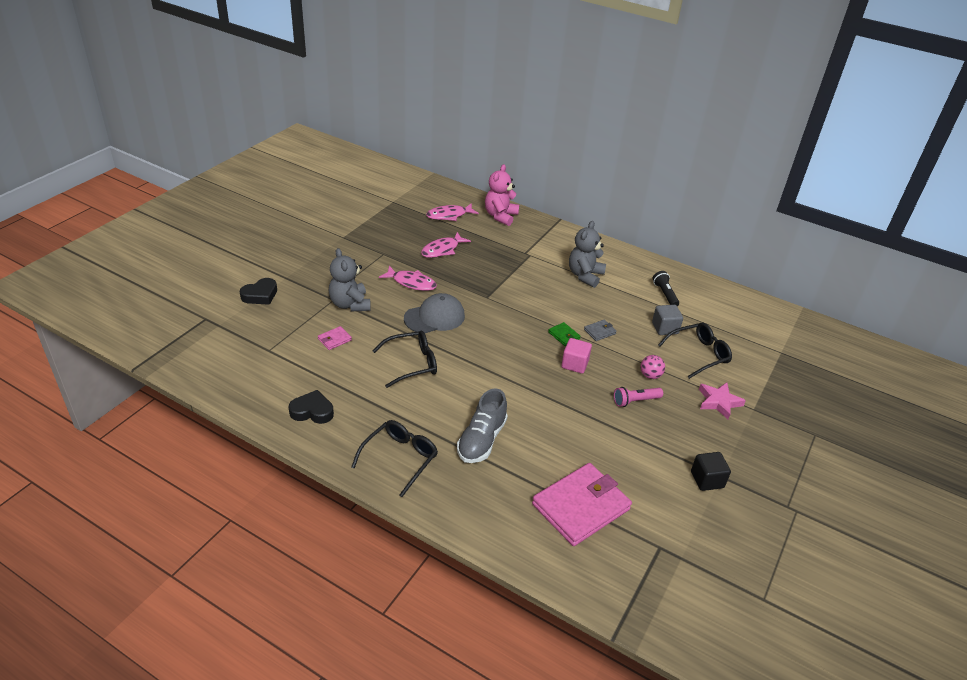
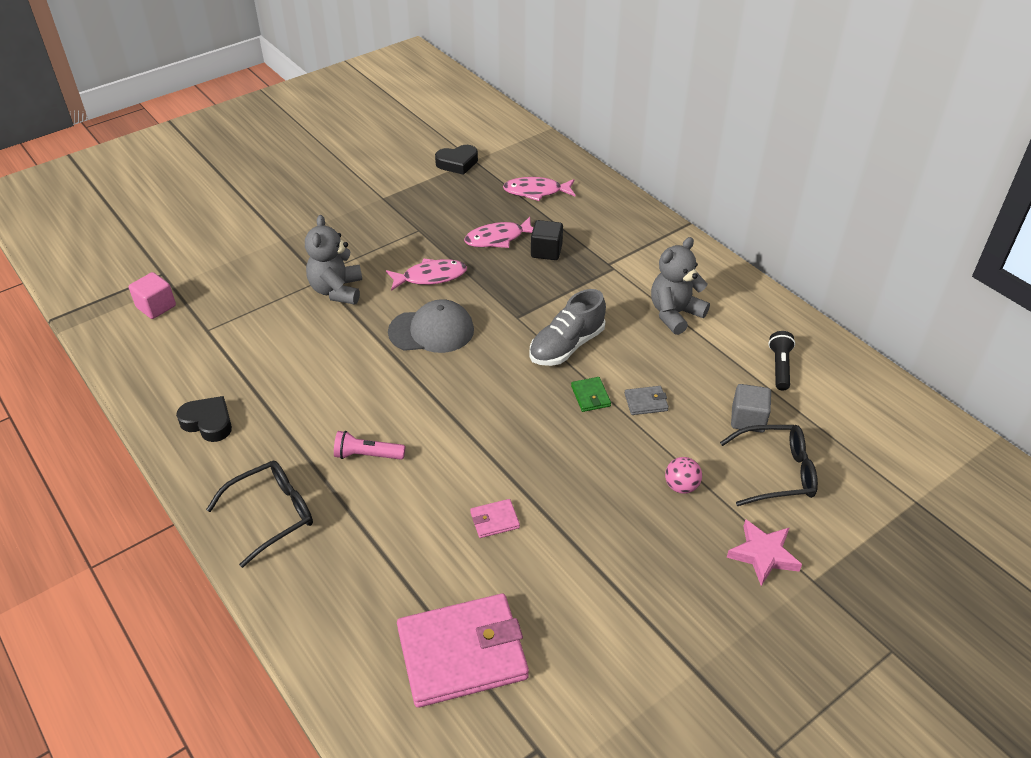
camera: 25 degrees right, 5 degrees up
black heart [240,278,277,305] -> black heart moved to [435,145,478,175]
pink wallet [318,326,352,350] -> pink wallet moved to [470,499,520,538]
black glasses [373,331,437,388] -> none
pink fish [379,266,437,291] -> pink fish turned 60 degrees counterclockwise [386,258,467,291]
grey shoe [457,388,508,463] -> grey shoe moved to [529,289,606,366]
pink teddy bear [485,164,519,226] -> none
pink cube [561,338,592,374] -> pink cube moved to [129,272,176,319]
pink flashlight [614,387,663,407] -> pink flashlight moved to [334,431,405,460]
black cube [691,452,731,491] -> black cube moved to [531,220,563,260]

